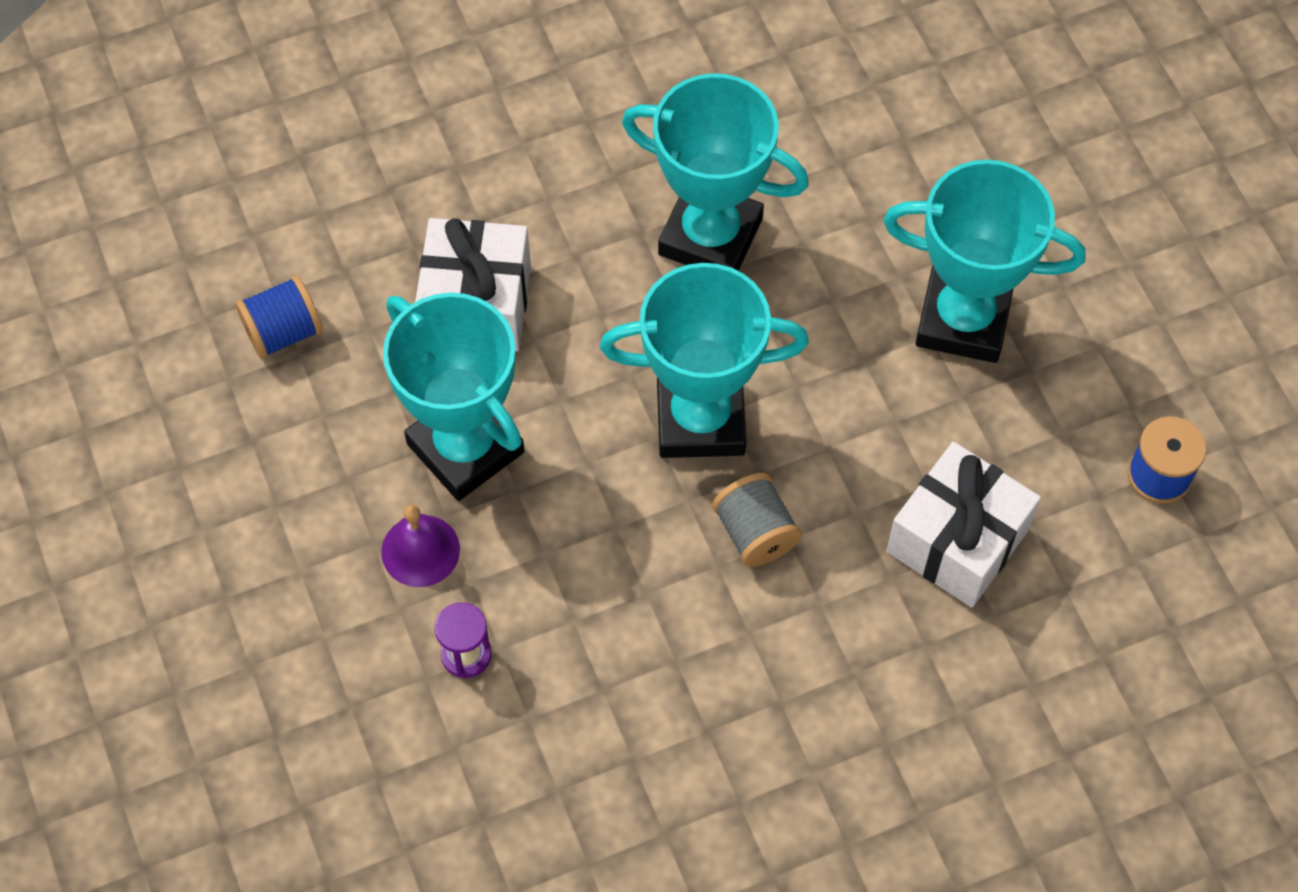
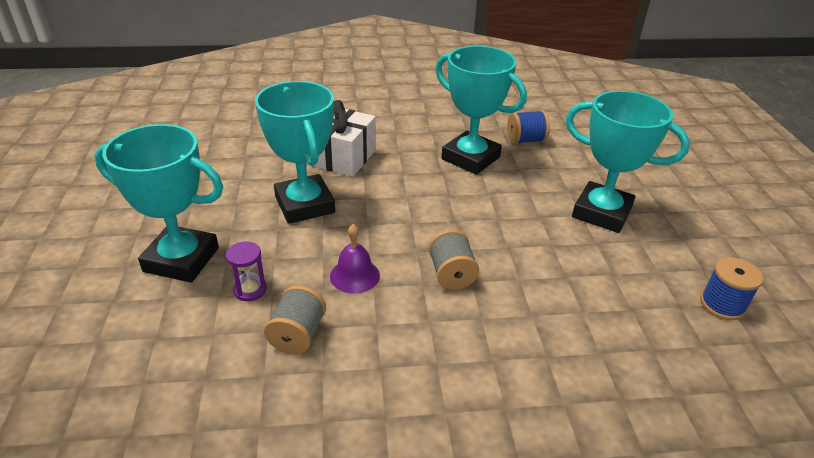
camera: 15 degrees right, 25 degrees down
blue spool [235,275,323,359] -> blue spool moved to [507,110,550,144]
purple bell [381,505,460,587] -> purple bell moved to [330,224,380,294]
turquoise trophy [600,263,809,458] -> turquoise trophy moved to [95,124,223,283]
white gift [886,442,1041,607] -> none
none -> grey spool [264,286,326,354]

